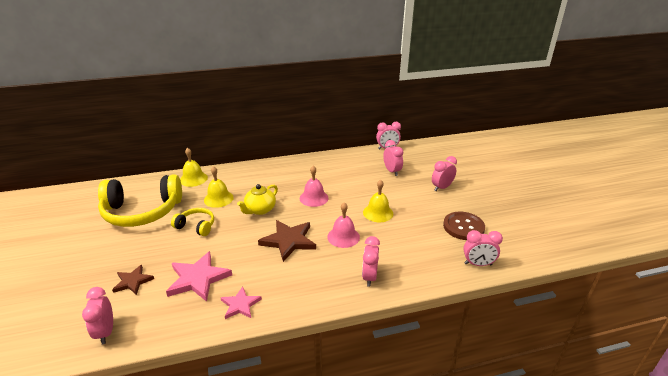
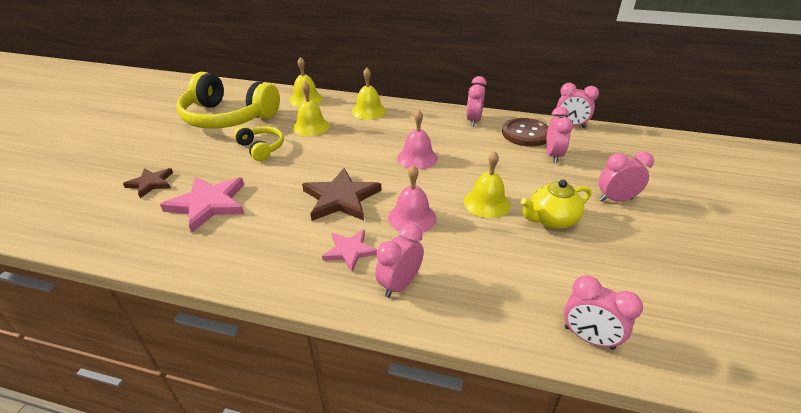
camera: 30 degrees right, 5 degrees up
pink clock [82,287,113,345] -> pink clock moved to [466,76,487,127]
pink star [221,287,262,319] -> pink star moved to [322,230,377,272]
yellow teapot [237,184,278,215] -> yellow teapot moved to [521,180,591,229]
brown button [443,212,485,240] -> brown button moved to [502,118,548,147]
none -> yellow bell [352,68,386,120]

